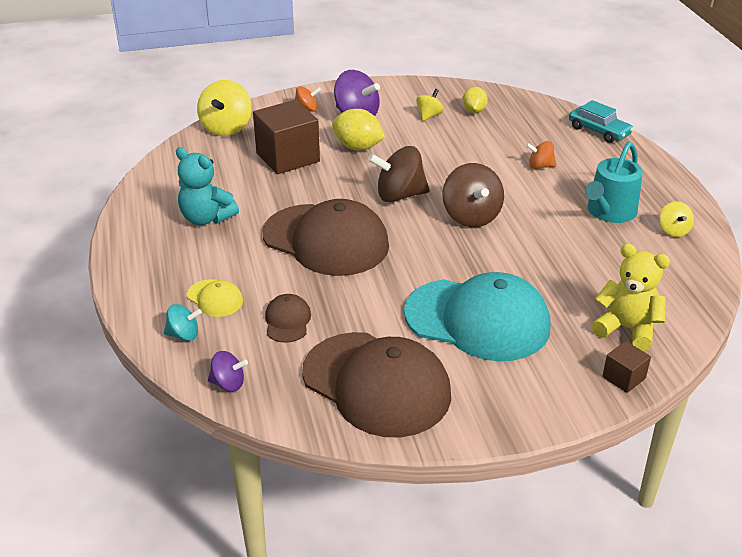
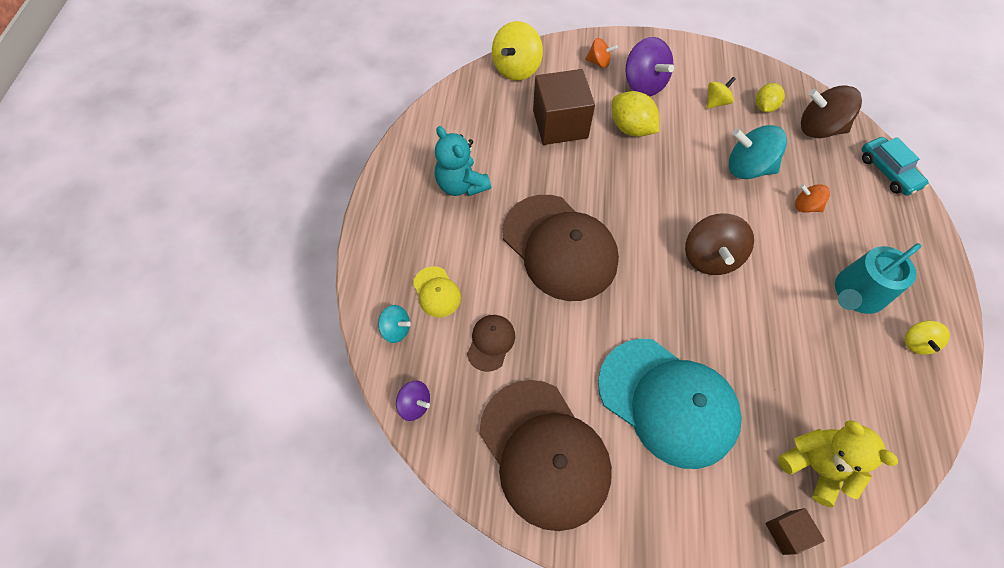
camera: 20 degrees right, 25 degrees up
brown spinning top [368,146,430,203] -> brown spinning top moved to [801,85,862,138]
none -> turquoise spinning top [729,125,787,179]

